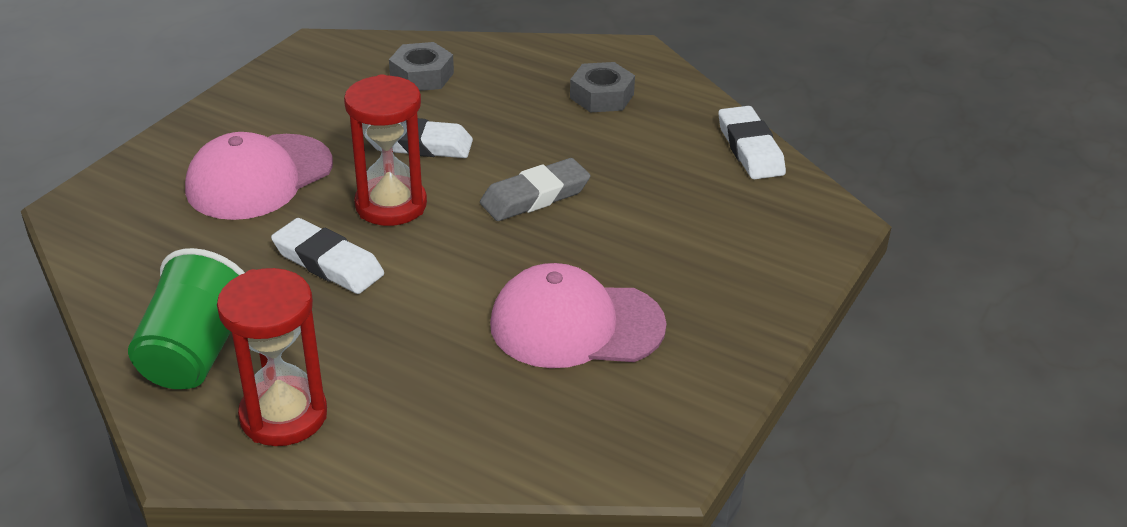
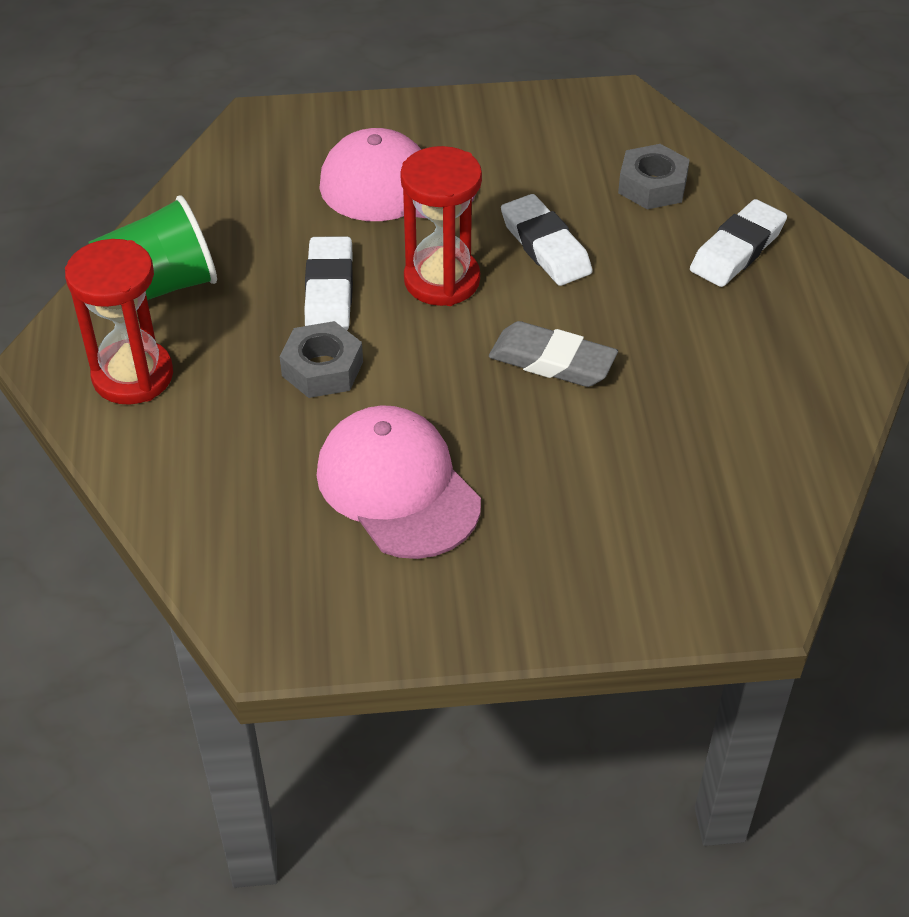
camera: 55 degrees right, 10 degrees up
grey nut [570,62,635,113] -> grey nut moved to [279,321,363,398]
white eraser [718,106,786,179] -> white eraser moved to [690,199,787,287]

